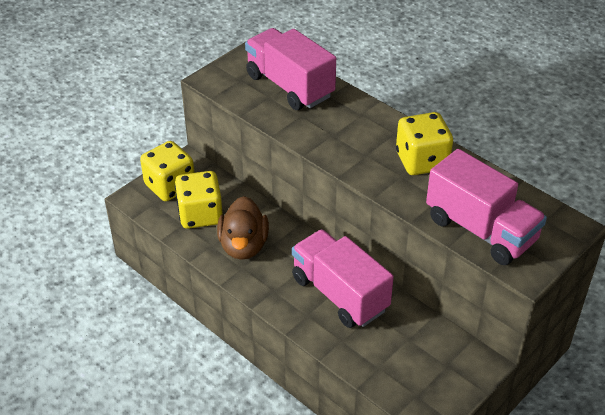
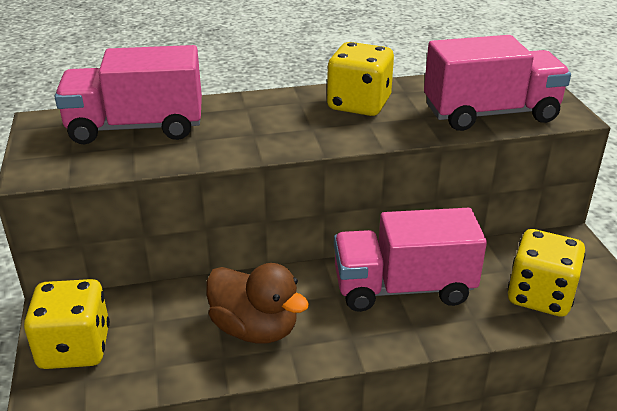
camera: 55 degrees left, 10 degrees down
yellow dice [175,171,223,229] -> yellow dice moved to [508,229,585,317]

